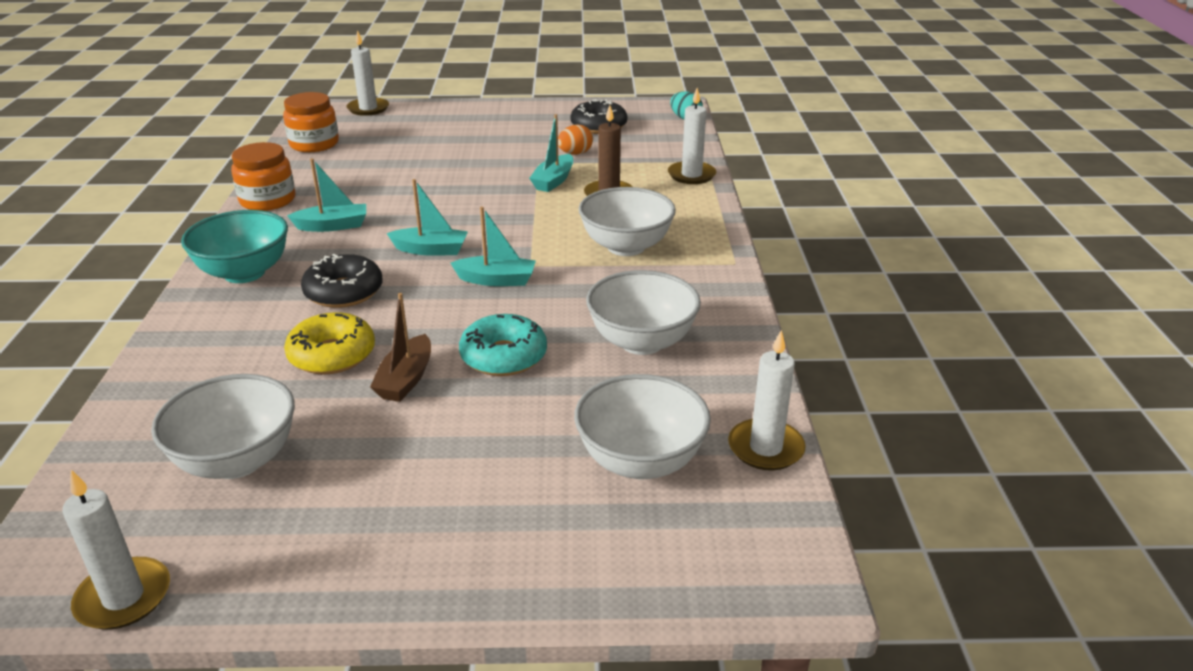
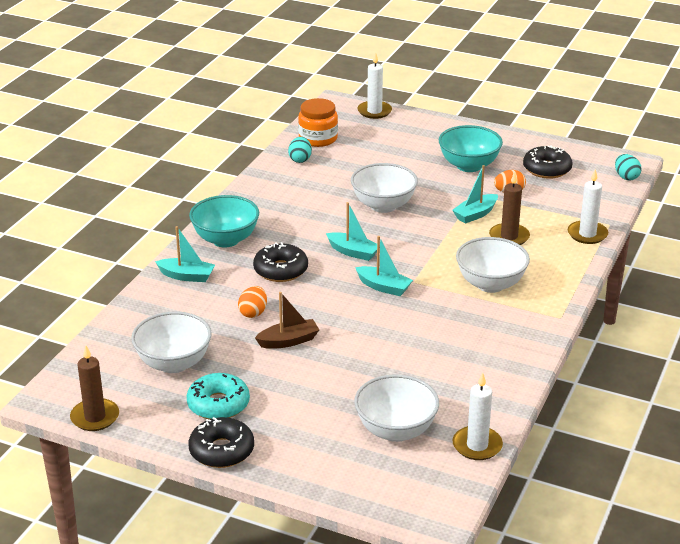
camera: 25 degrees right, 0 degrees up
white candle [62,470,170,630] -> brown candle [70,345,119,431]
orange jar [231,142,296,211] -> none
yellow donut [284,312,375,375] -> orange egg [238,286,267,318]
turquoise boat [287,158,366,232] -> turquoise boat moved to [155,226,215,282]
brown boat [370,293,431,402] -> brown boat turned 150 degrees counterclockwise [255,292,319,349]
turquoise donut [459,314,547,376] -> turquoise donut moved to [187,373,250,419]
white bowl [586,270,701,355] -> white bowl moved to [351,163,418,213]
none -> black donut [188,417,254,468]
none -> turquoise egg [288,137,312,163]
none -> turquoise bowl [439,125,503,172]

